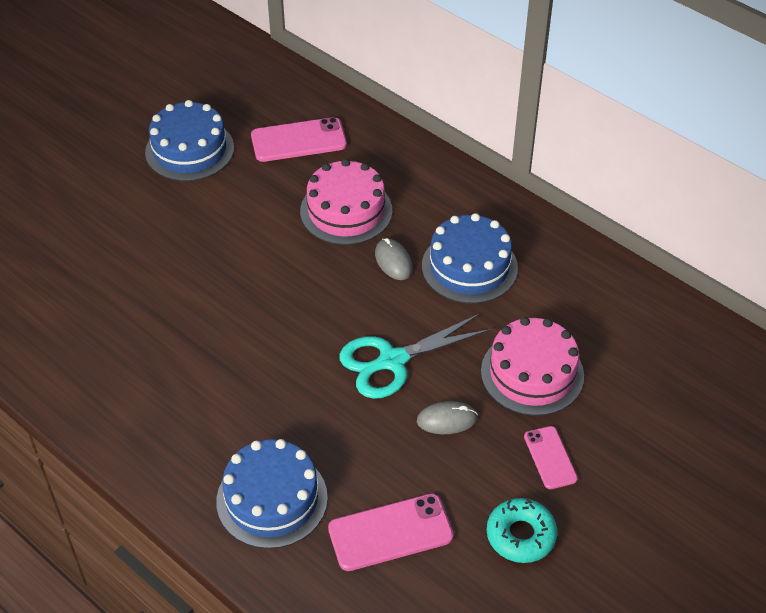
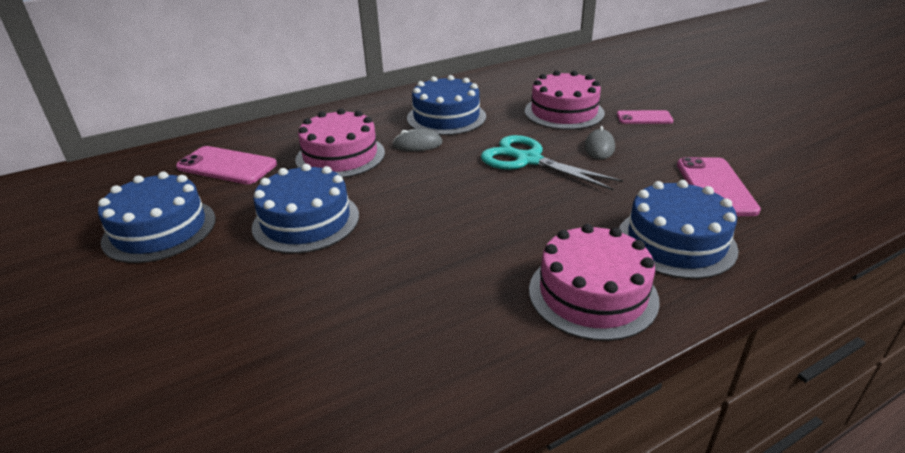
camera: 70 degrees left, 15 degrees down
pink phone [251,117,347,162] -> pink phone turned 75 degrees counterclockwise [176,146,277,184]
turquoise scissors [339,314,492,399] -> turquoise scissors turned 135 degrees clockwise [481,135,623,190]
turquoise donut [487,498,557,563] -> none
none -> blue cake [252,164,359,254]
none -> pink cake [529,224,660,341]

